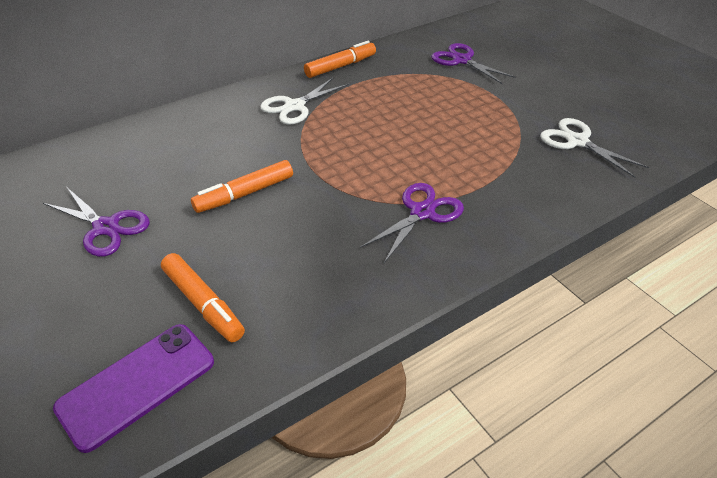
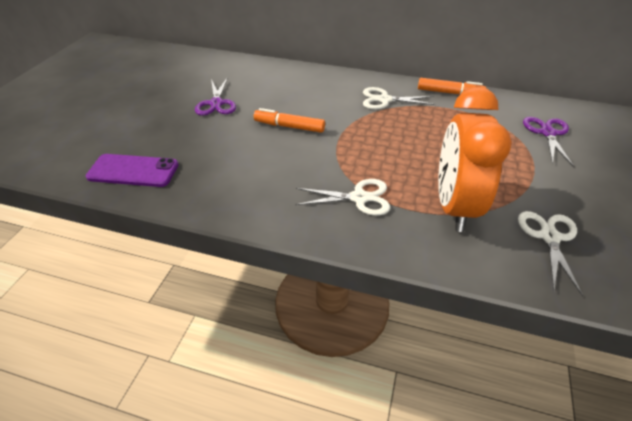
camera: 50 degrees right, 0 degrees up
orange marker [161,253,245,342] -> none
purple scissors [360,183,464,263] -> white scissors [295,179,390,216]
none -> orange clock [438,87,512,232]

